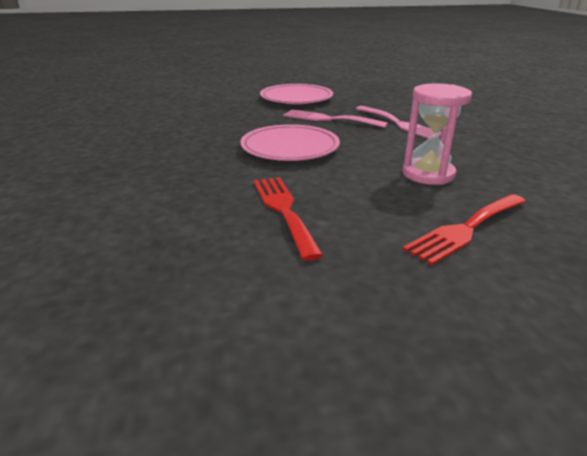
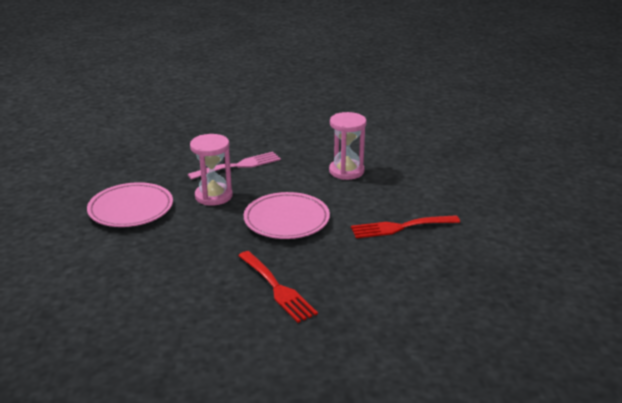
camera: 85 degrees left, 0 degrees up
pink fork [284,110,388,128] -> pink hourglass [190,134,233,206]
red fork [403,194,526,265] -> red fork moved to [238,251,318,323]

